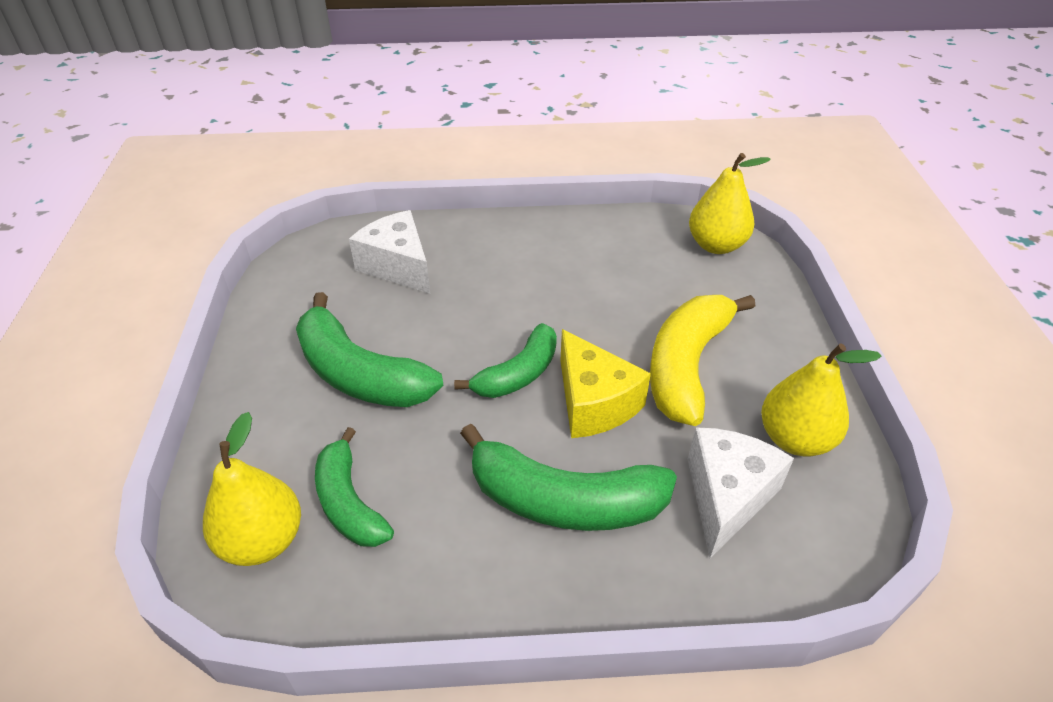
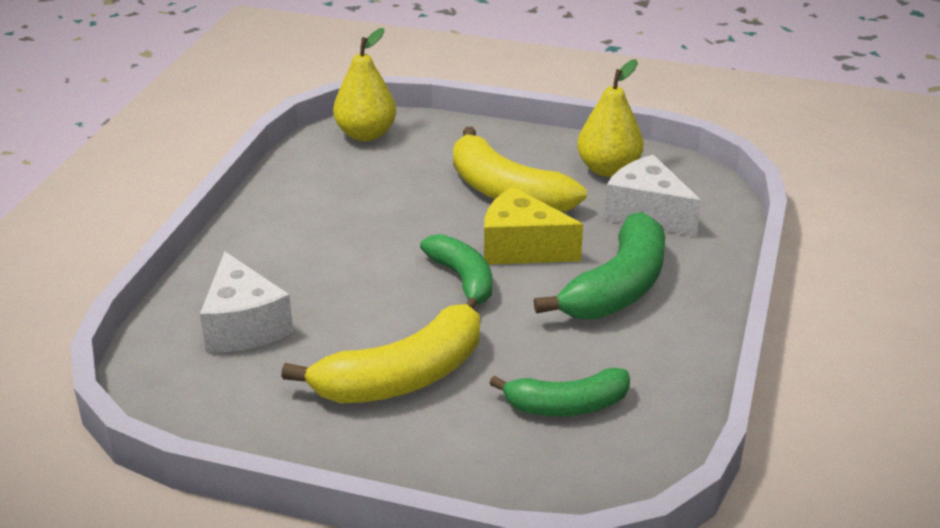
camera: 70 degrees left, 10 degrees down
yellow pear [203,412,301,566] -> none
green banana [296,292,443,407] -> yellow banana [281,304,480,403]
white cheese [349,210,430,294] -> white cheese turned 90 degrees counterclockwise [200,251,293,353]
yellow cheese [560,329,651,438] -> yellow cheese turned 150 degrees counterclockwise [484,186,583,264]

